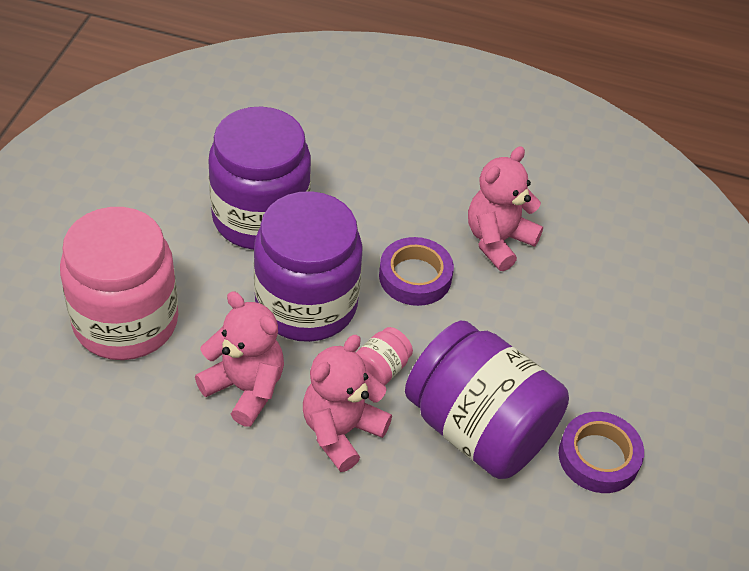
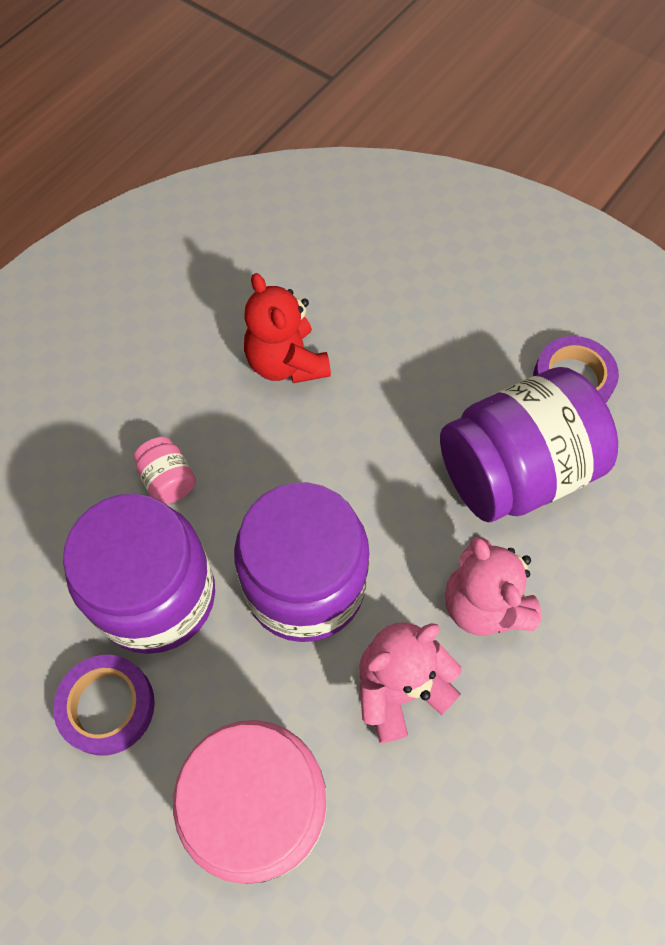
camera: 65 degrees left, 15 degrees up
pink jar [356,327,413,386] -> pink jar moved to [134,437,196,504]
purple tape [379,237,454,306] -> purple tape moved to [53,655,155,756]
pink teddy bear [468,146,543,271] -> red teddy bear [244,273,331,383]

